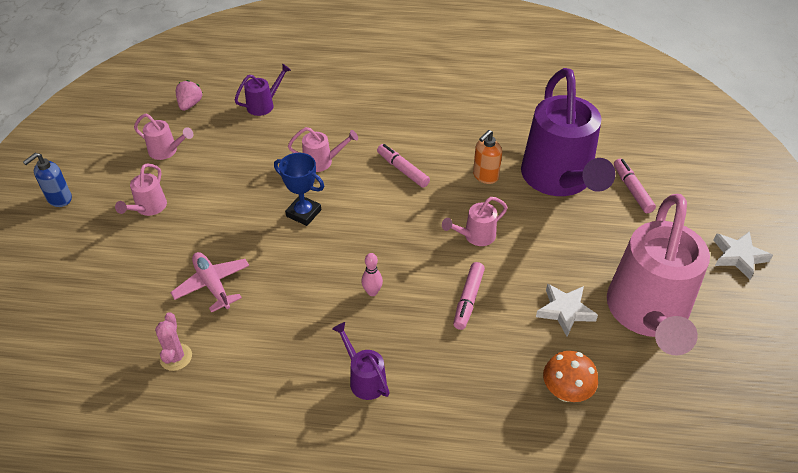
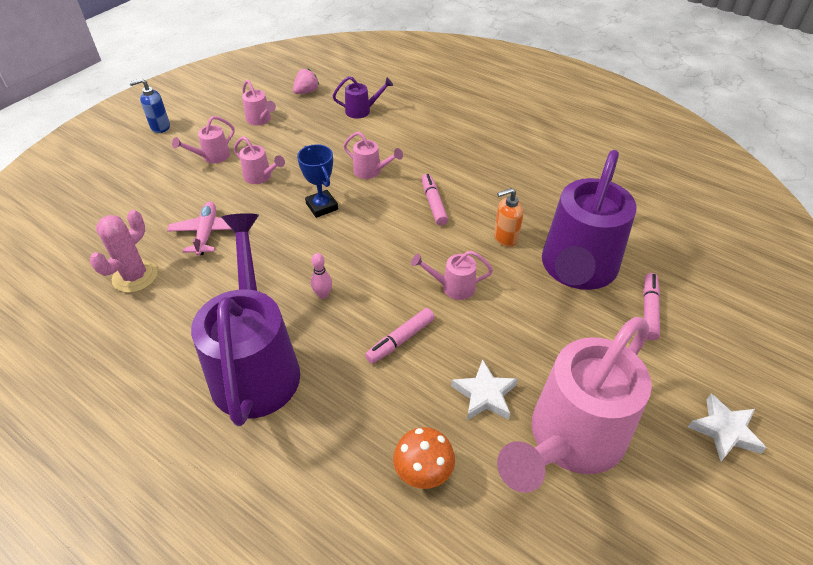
camera: 30 degrees right, 0 degrees up
pink cactus [155,312,192,371] -> pink cactus [90,210,158,293], size x1.52
purple watering can [332,322,390,400] -> purple watering can [191,213,300,426], size x2.42
none -> pink watering can [234,136,285,184]

